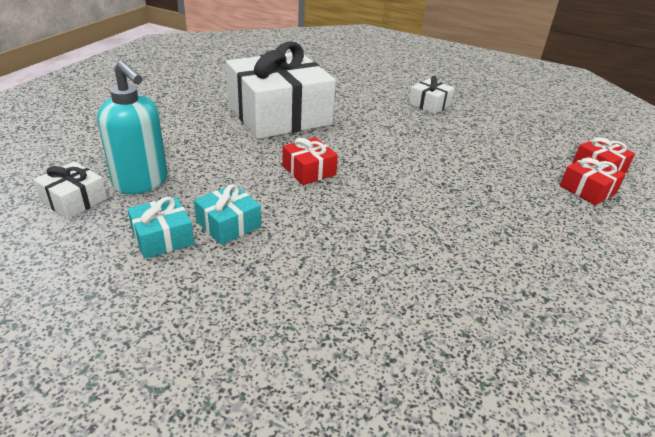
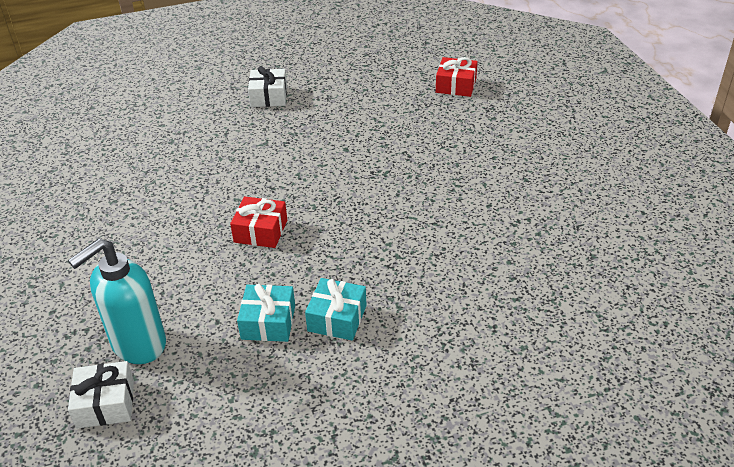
camera: 40 degrees left, 5 degrees up
turquoise soap dispenser [97,60,168,194] -> turquoise soap dispenser turned 135 degrees clockwise [68,238,166,364]
turquoise gift [127,196,194,259] -> turquoise gift moved to [305,278,367,341]
white gift [226,41,336,139] -> none
red gift [560,156,626,205] -> none

